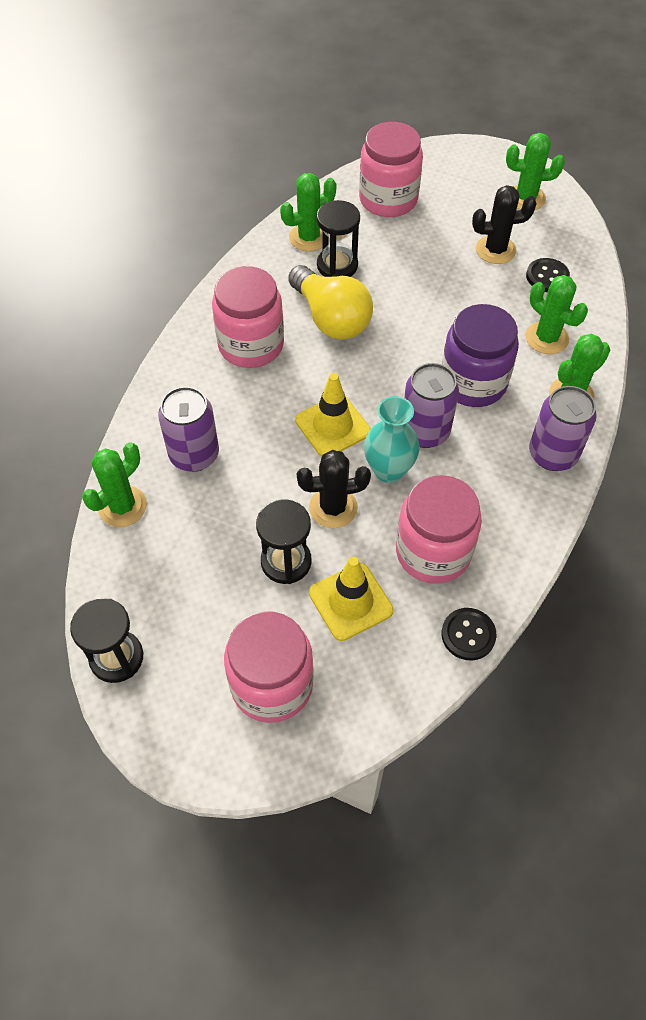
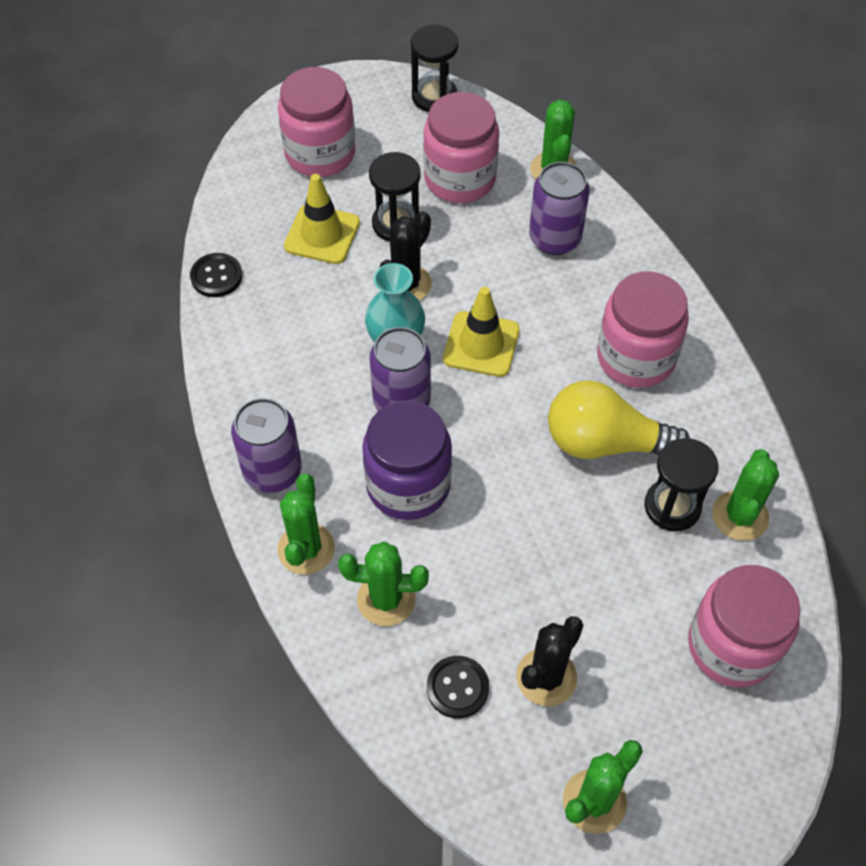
camera: 135 degrees right, 0 degrees up
pink jar [396,475,482,584] -> pink jar moved to [423,92,499,203]

